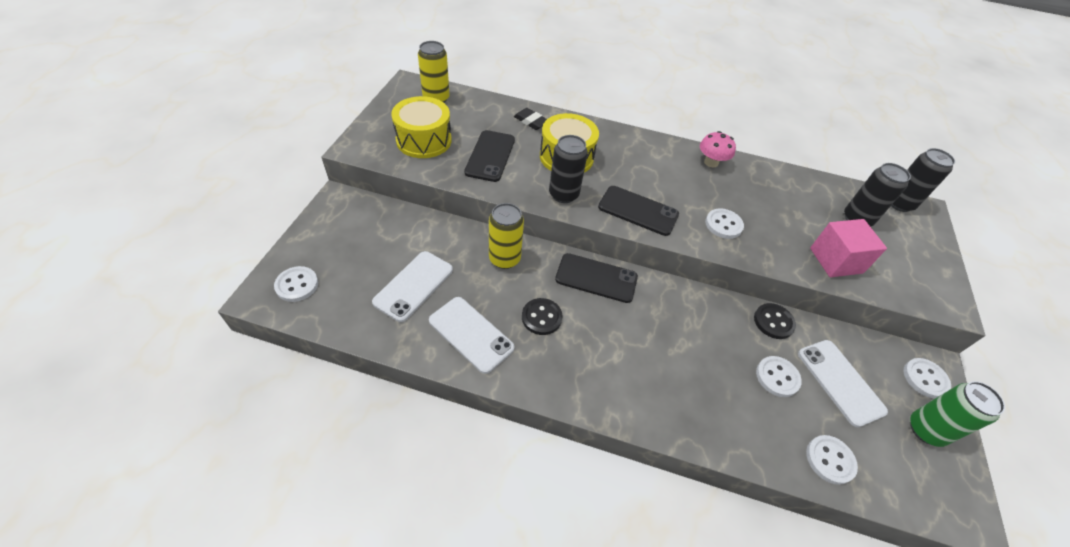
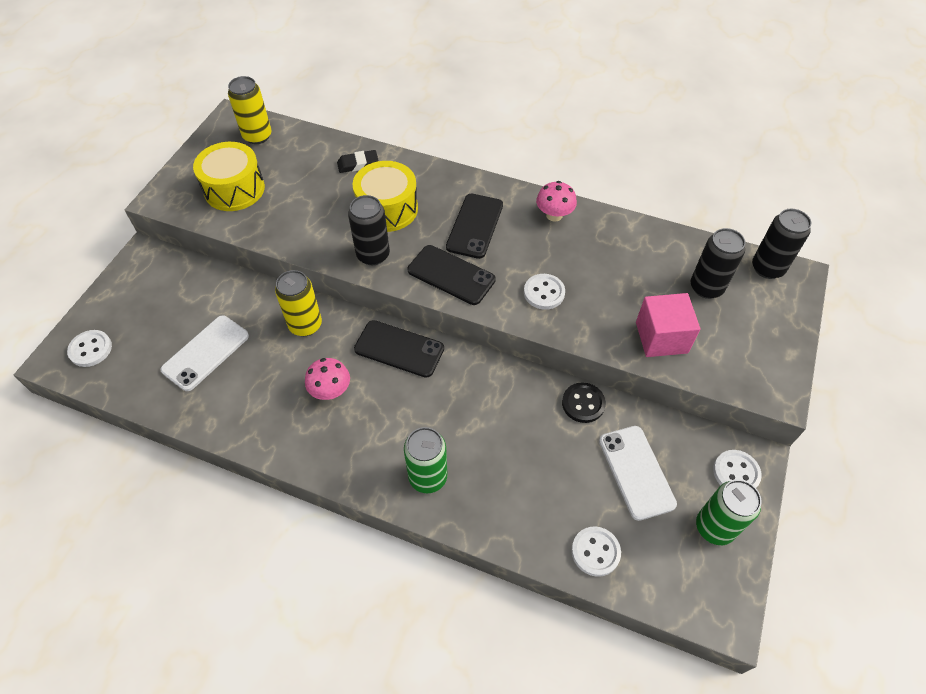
camera: 10 degrees right, 5 degrees up
white phone [429,297,515,374] -> none
black phone [464,130,515,182] -> black phone moved to [446,194,503,259]
black eraser [514,108,547,130] -> black eraser turned 60 degrees counterclockwise [337,150,378,173]
black button [522,298,562,335] -> pink mushroom [305,358,350,400]
white button [756,356,802,397] -> none
none -> green can [404,427,448,493]

